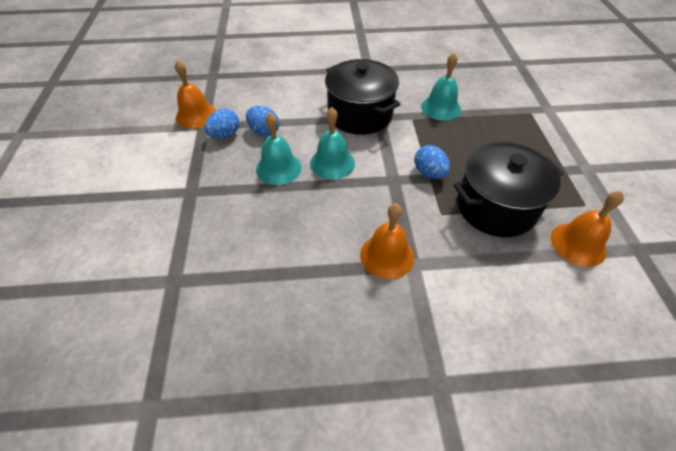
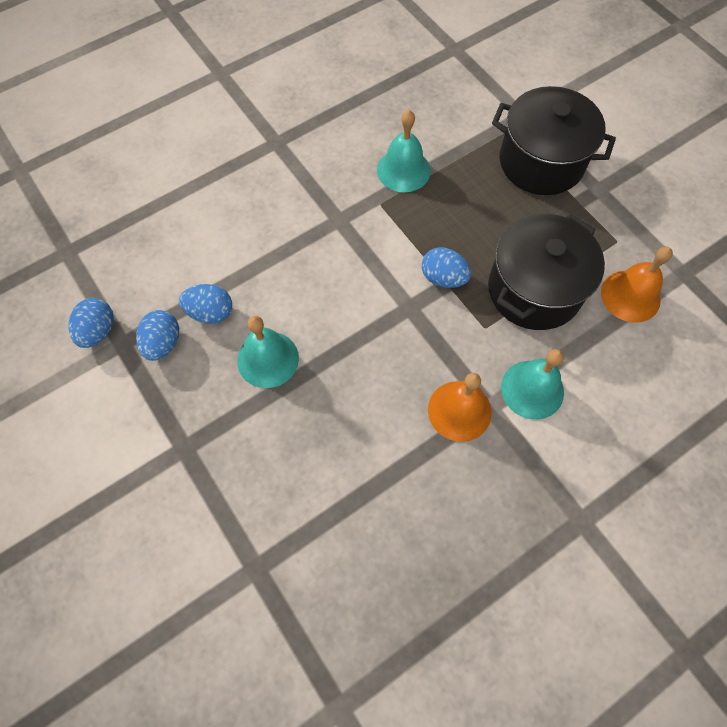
camera: 30 degrees left, 15 degrees up
orange bell [175,60,216,129] -> blue egg [69,298,114,348]
turquoise bell [310,107,355,180] -> turquoise bell moved to [501,349,564,420]
black pot [325,59,400,135] -> black pot moved to [492,86,616,195]

